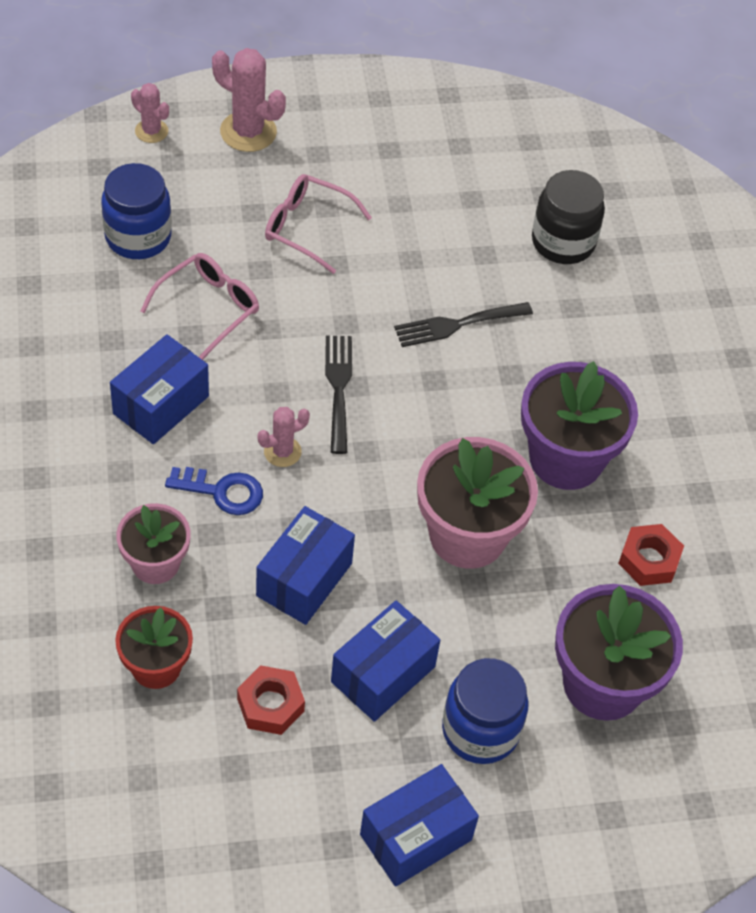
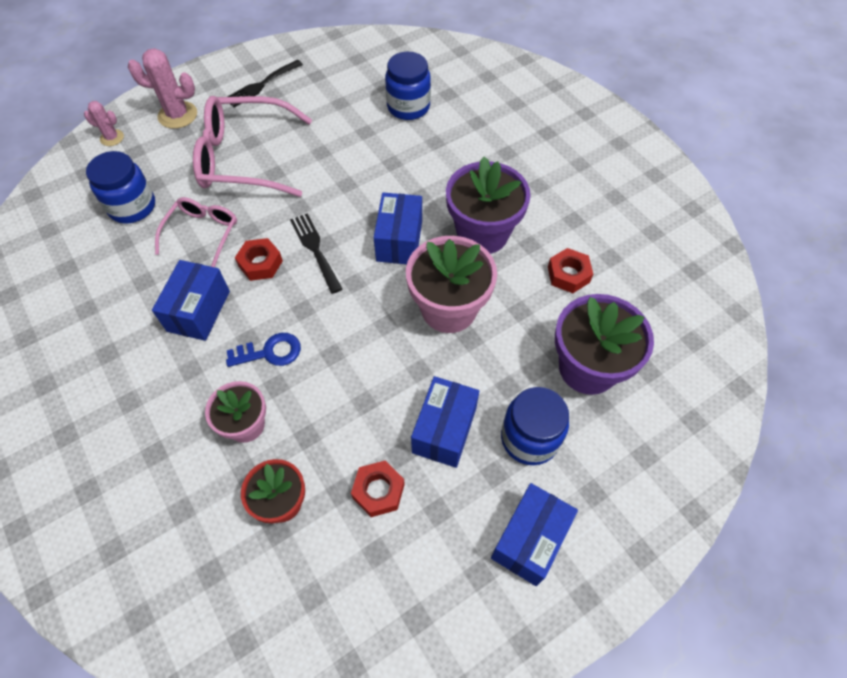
camera: 20 degrees left, 5 degrees up
blue box [256,506,355,625] -> blue box moved to [374,192,422,264]
pink cactus [258,407,310,467] -> none
pink glasses [265,174,372,274] -> pink glasses [193,96,312,197], size x1.77
black fork [394,302,533,347] -> black fork moved to [227,60,303,108]
black jar [532,170,605,264] -> blue jar [385,52,431,120]
none -> red nut [235,238,283,281]

